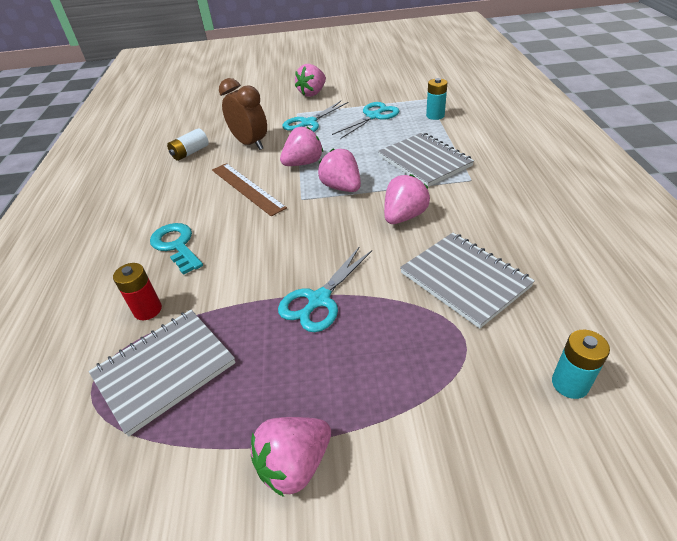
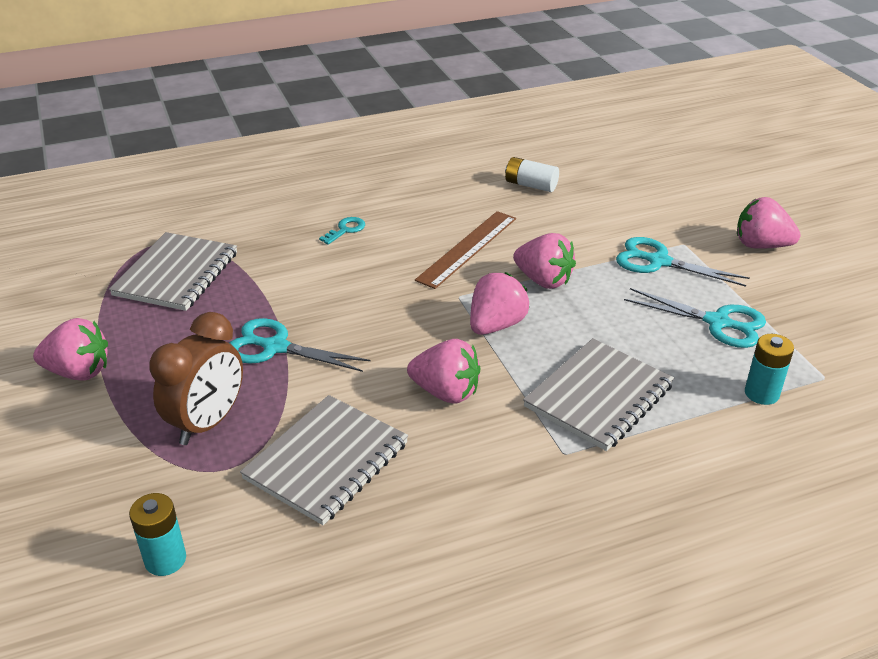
camera: 70 degrees right, 5 degrees down
grey notebook [89,310,236,436] -> grey notebook turned 75 degrees clockwise [109,232,237,311]
red battery [113,263,162,320] -> none
turquoise key [150,223,203,275] -> turquoise key [319,217,365,245], size x0.58
brown clock [219,78,267,150] -> brown clock moved to [150,312,243,445]
pink strawberry [251,417,331,497] -> pink strawberry turned 150 degrees clockwise [33,318,108,381]

